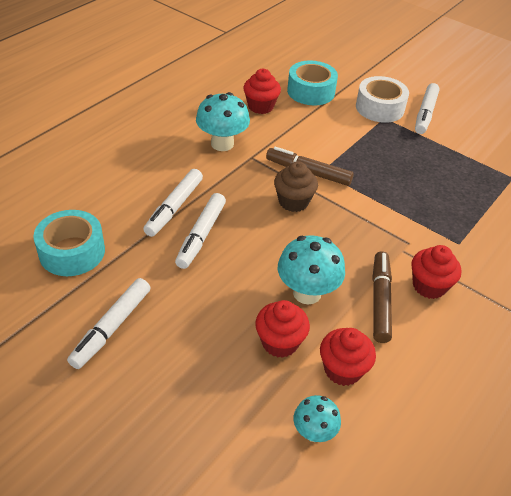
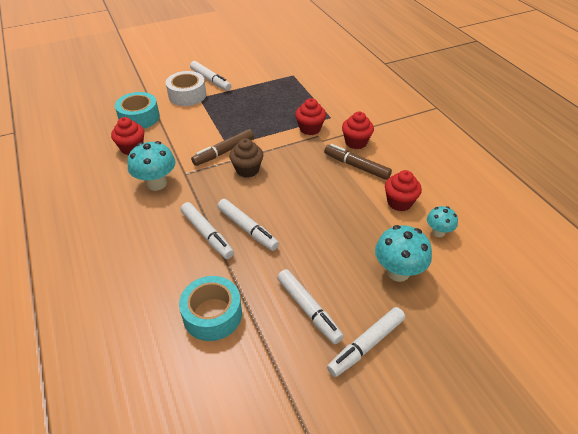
camera: 60 degrees left, 0 degrees up
red cupcake [255,300,310,358] -> red cupcake moved to [295,98,326,135]
turquoise mushroom [278,235,345,305] -> turquoise mushroom moved to [375,225,432,282]
none -> white marker [327,307,405,377]

